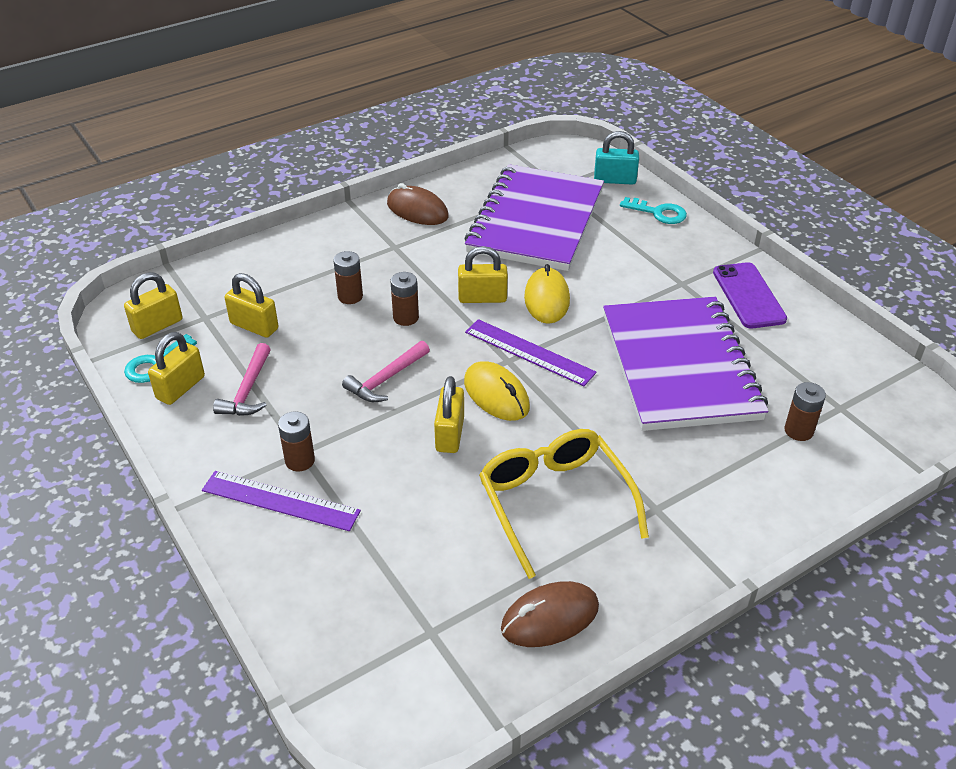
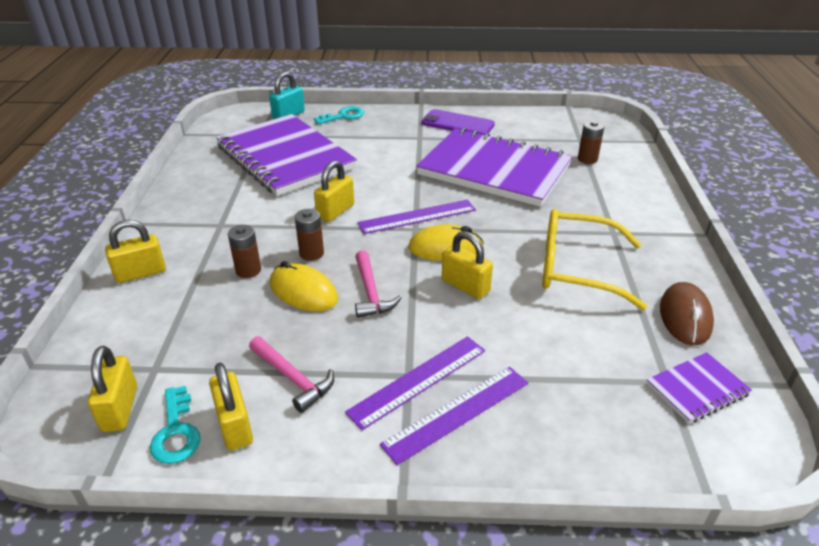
camera: 55 degrees left, 5 degrees down
yellow padlock [225,273,279,338] -> yellow padlock moved to [105,220,166,283]
brown battery [278,411,315,472] -> purple ruler [345,336,485,430]
brown mouse [387,183,449,225] -> none
yellow mouse [524,264,570,324] -> yellow mouse moved to [270,261,338,311]
none -> purple notebook [646,352,752,424]

